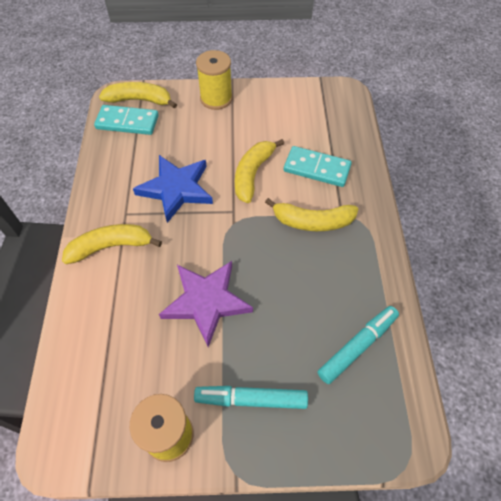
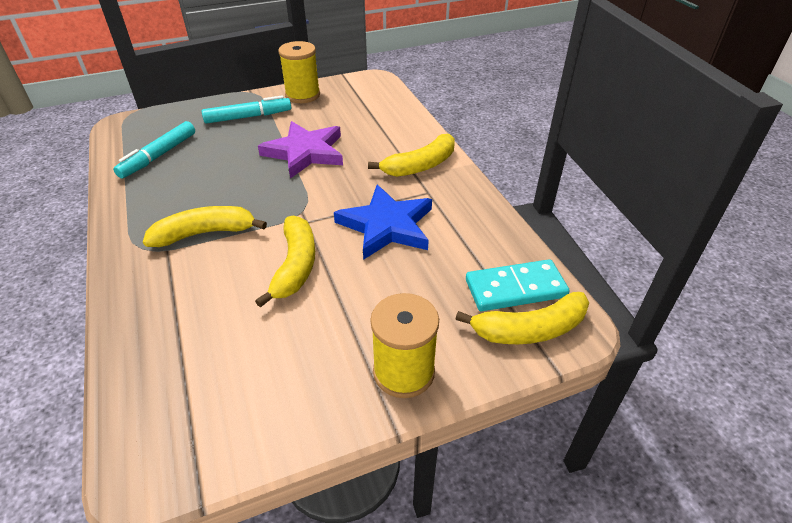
camera: 160 degrees right, 15 degrees down
turquoise domino [284,146,352,187] -> none

